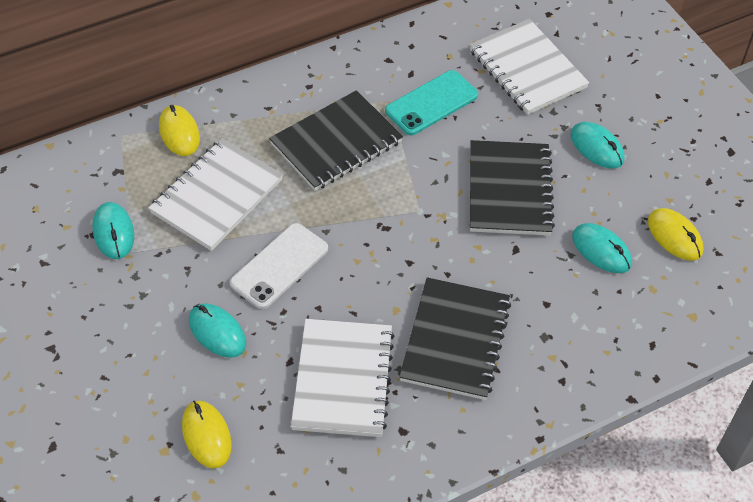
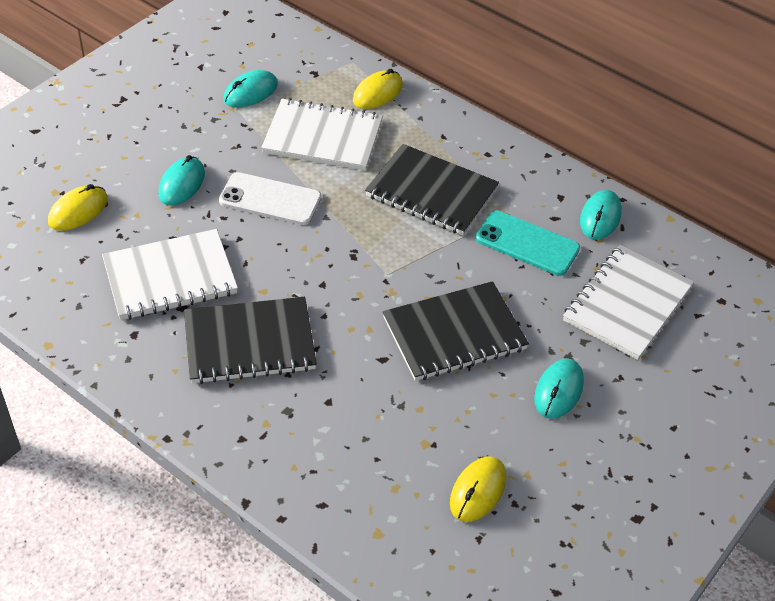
camera: 65 degrees right, 5 degrees down
turquoise mouse [572,223,632,273] -> turquoise mouse moved to [580,190,622,240]

